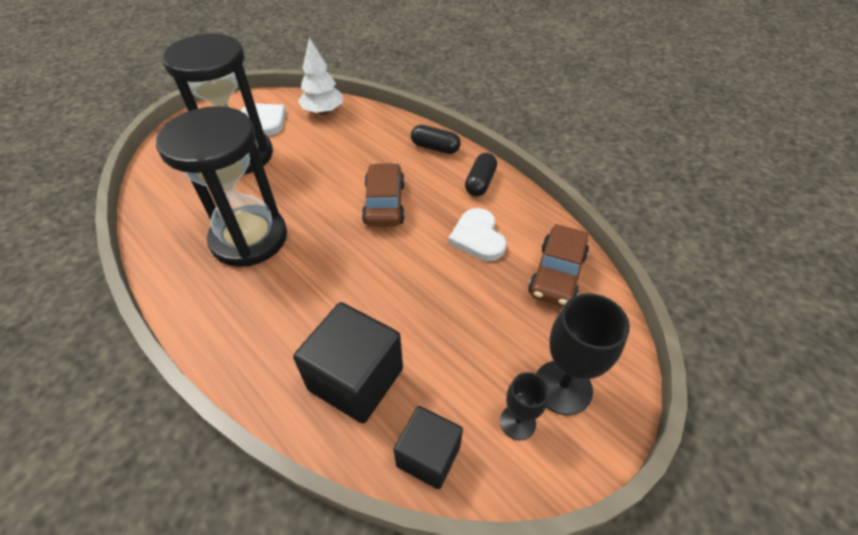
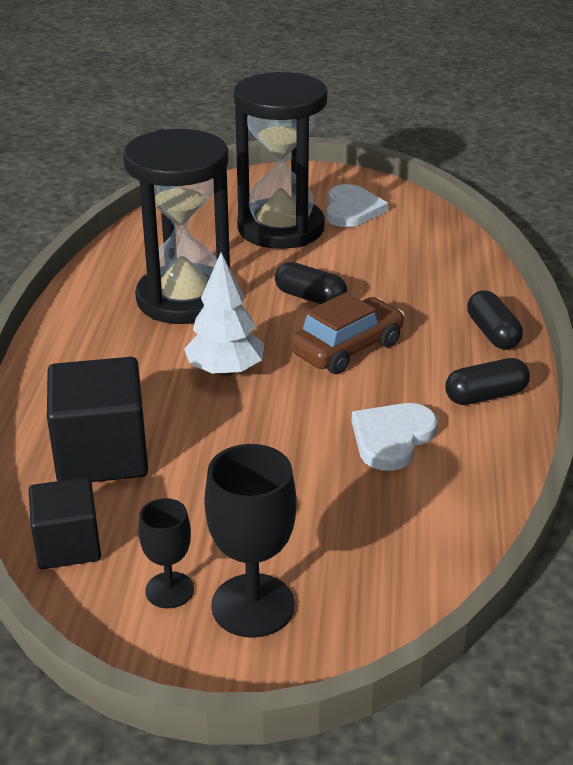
camera: 50 degrees right, 15 degrees down
white tree [298,38,343,115] -> white tree moved to [184,253,265,376]
brown car [528,224,589,307] -> none
none -> black capsule [275,262,347,304]

